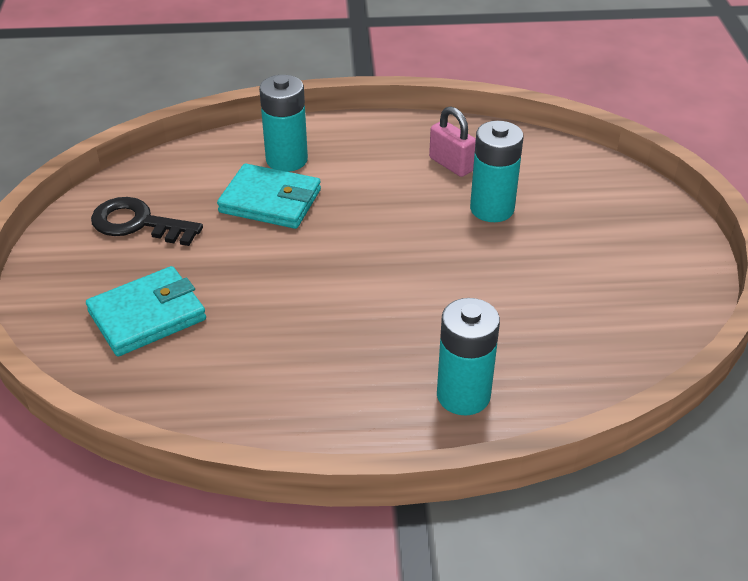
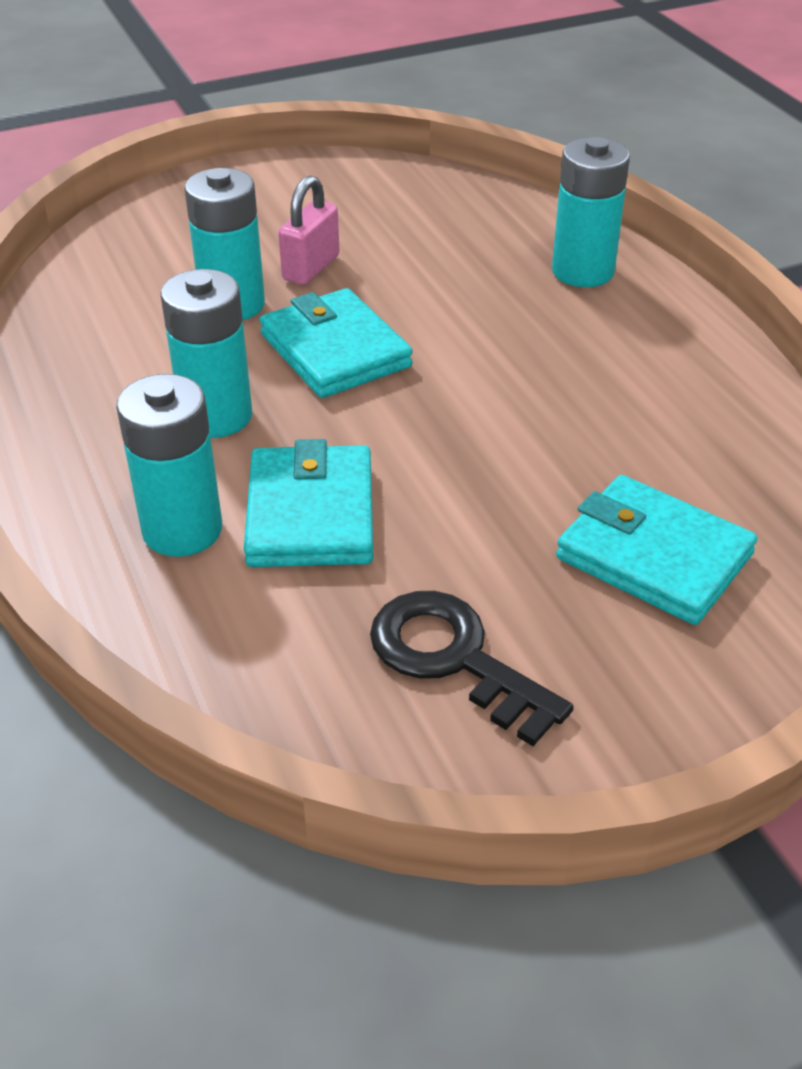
camera: 110 degrees left, 0 degrees up
black key [91,197,203,246] -> black key turned 135 degrees clockwise [370,591,574,746]
pink padlock [429,106,476,177] -> pink padlock moved to [278,175,339,285]
none -> turquoise battery [160,269,252,438]
none -> turquoise wallet [259,288,413,398]

